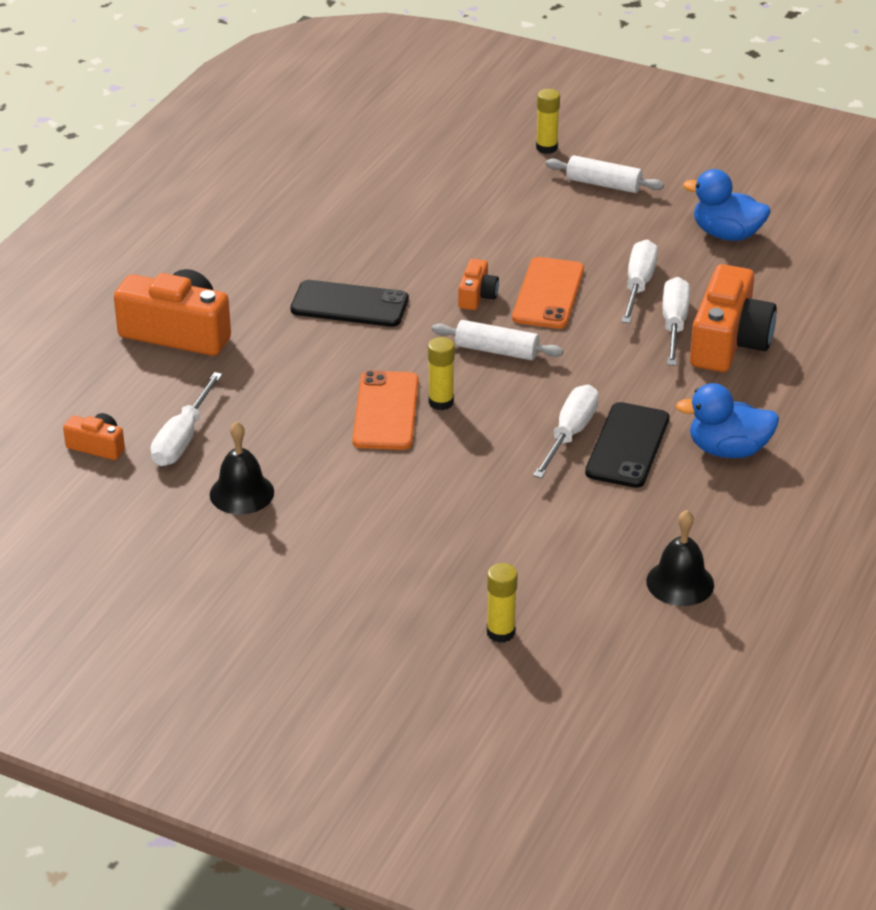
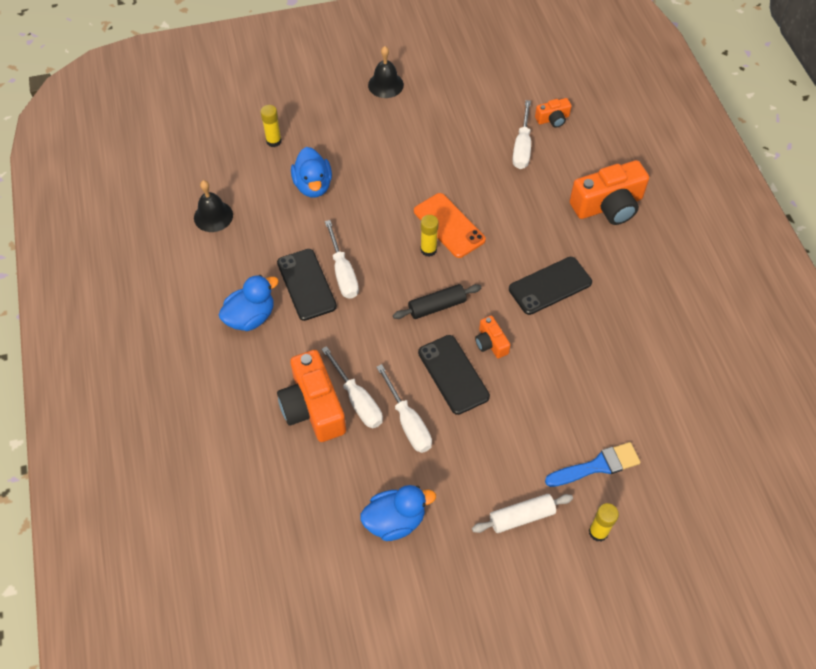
camera: 140 degrees right, 20 degrees up
white screwdriver [151,372,222,466] -> white screwdriver turned 150 degrees counterclockwise [512,100,531,169]
black bell [210,421,274,514] -> black bell moved to [368,46,404,98]
white rolling pin [432,320,563,360] -> black rolling pin [393,284,481,319]
orange phone [512,257,584,329] -> black phone [418,335,490,415]
none -> blue duck [291,147,332,197]
none -> blue brush [545,442,641,487]

